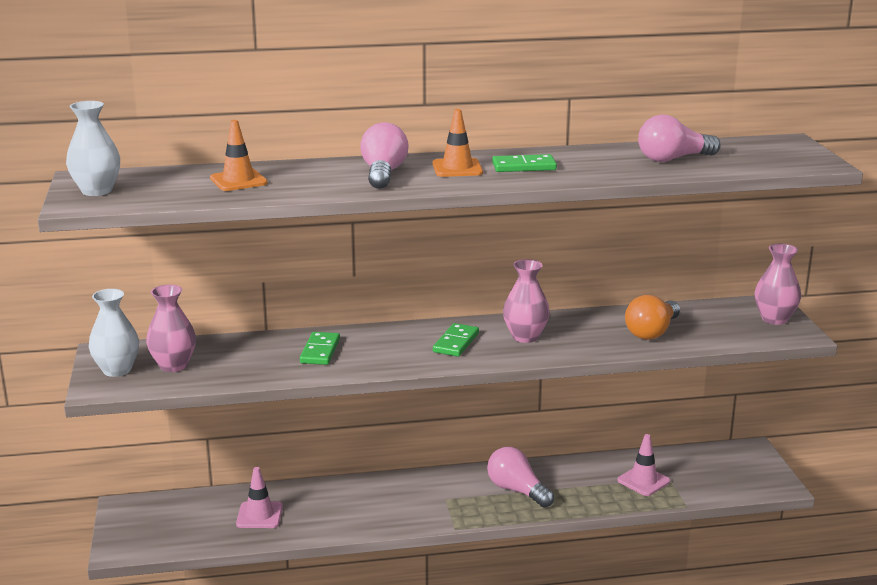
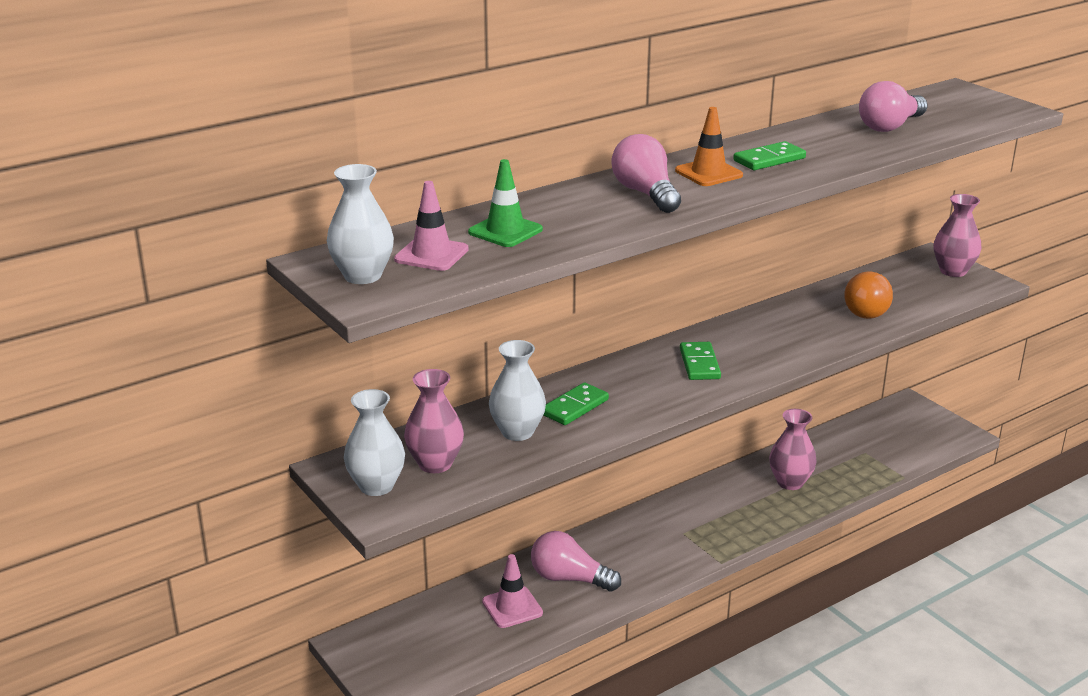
camera: 25 degrees left, 5 degrees up
orange traffic cone [210,120,267,191] -> green traffic cone [468,159,543,247]
green domino [300,332,340,365] -> green domino turned 60 degrees clockwise [544,382,609,425]
pink light bulb [487,447,554,508] -> pink light bulb moved to [531,531,621,592]
pink vase [503,259,550,343] -> pink vase moved to [769,409,817,490]
pink traffic cone [617,434,670,496] -> pink traffic cone moved to [394,181,469,271]
none -> white vase [489,340,546,441]

